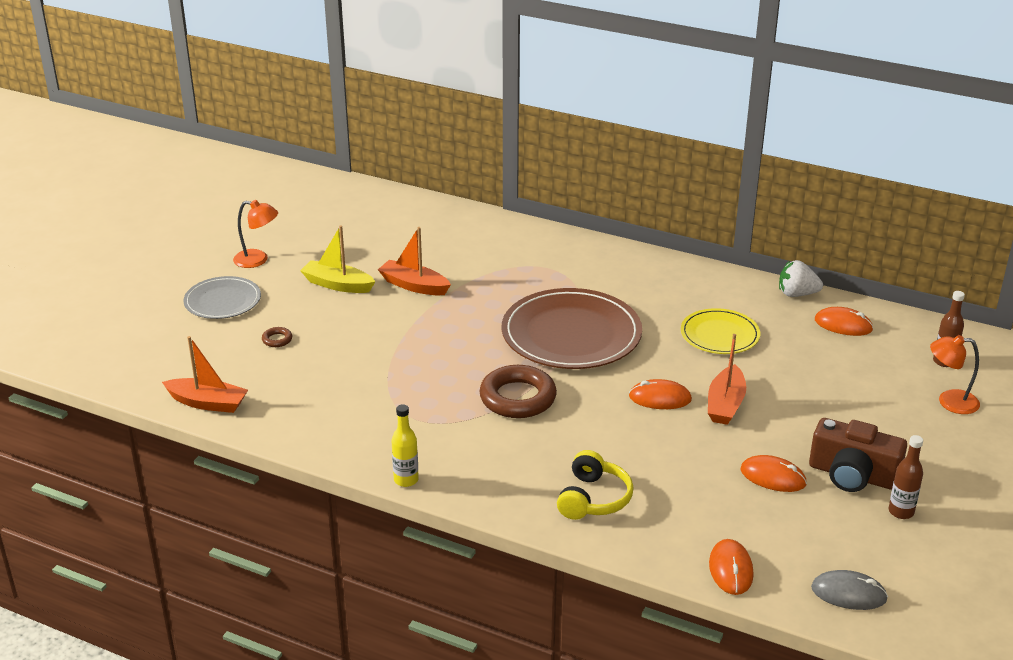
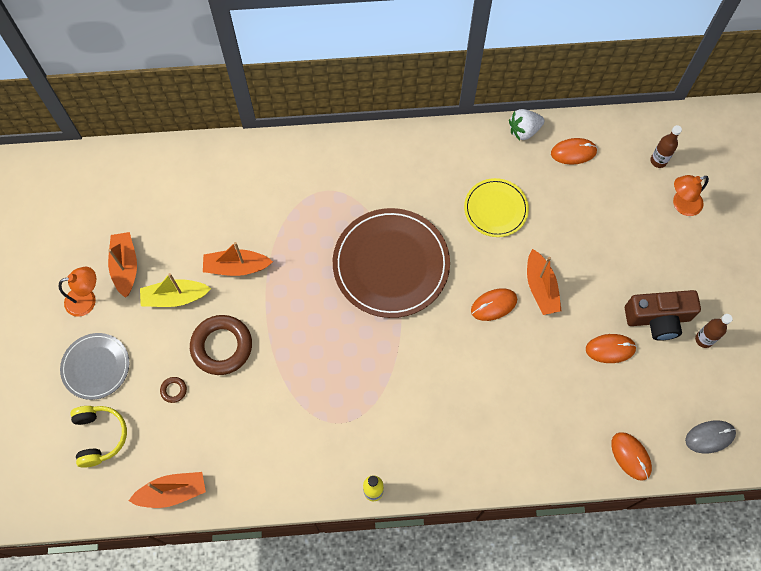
camera: 30 degrees left, 35 degrees up
brown ring [479,365,557,418] -> brown ring moved to [190,315,252,375]
yellow headphones [557,450,633,520] -> yellow headphones moved to [70,406,127,468]
none -> orange boat [108,232,137,298]

